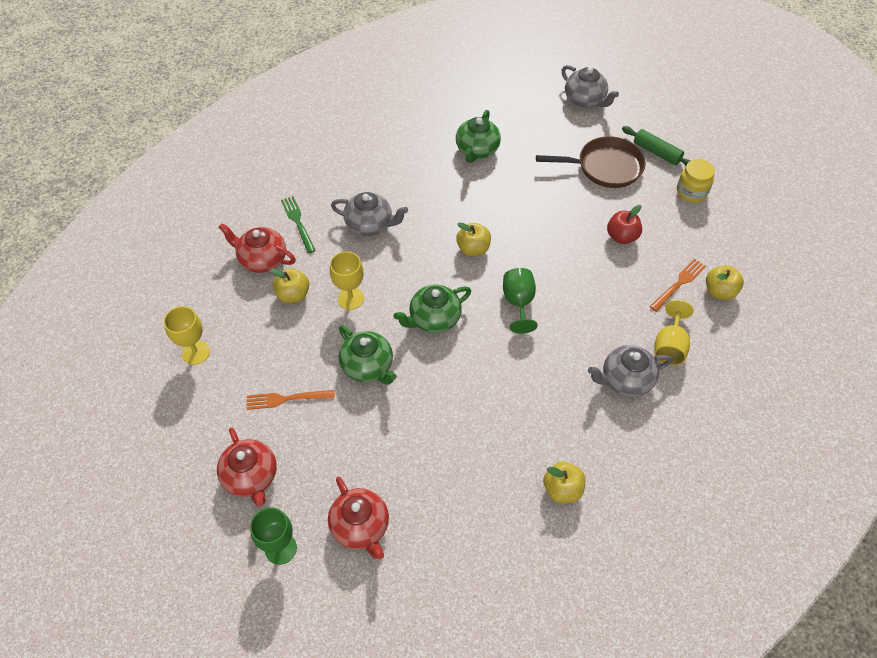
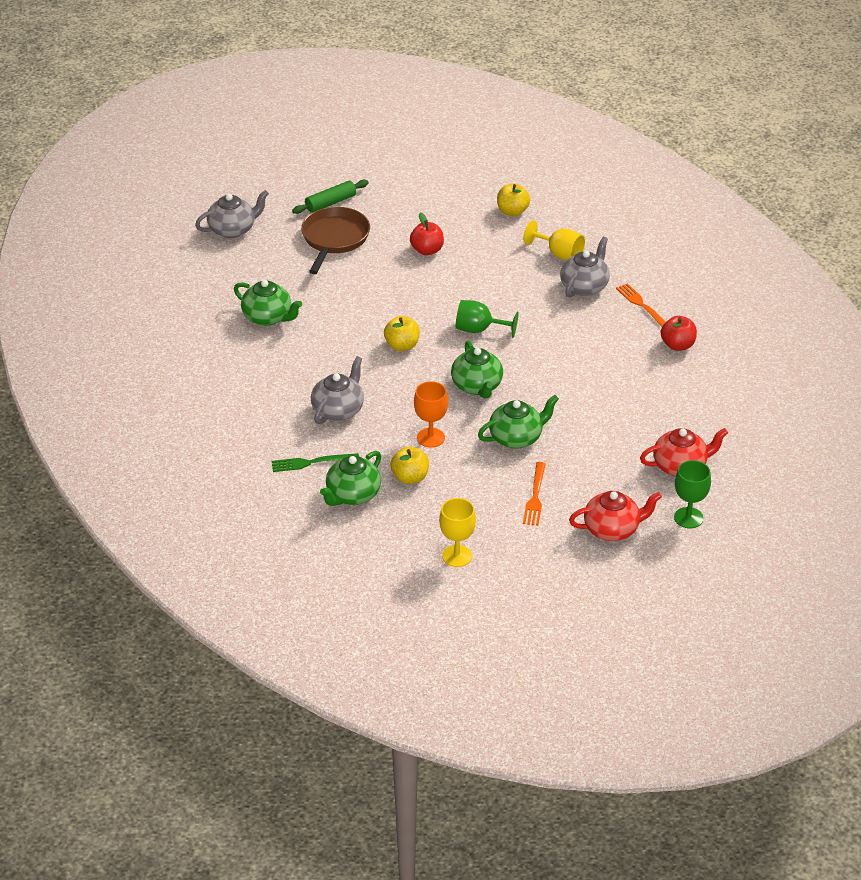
camera: 75 degrees left, 15 degrees down
red teapot [218,223,296,273] -> green teapot [320,451,381,506]
yellow goblet [330,251,364,310] -> orange goblet [414,381,448,448]
yellow apple [543,462,585,503] -> red apple [661,316,697,351]
grey teapot [588,345,672,397] -> grey teapot turned 150 degrees counterclockwise [560,237,610,298]
orange fork [650,259,706,312] -> orange fork moved to [616,283,666,327]
yellow jar [677,159,715,203] -> none

